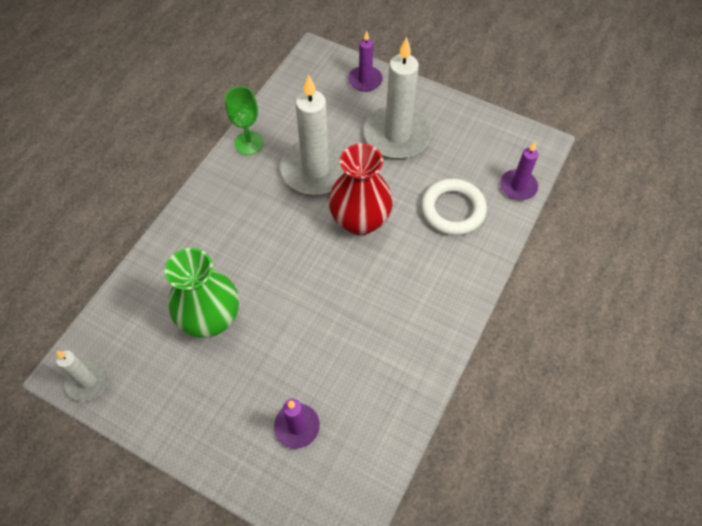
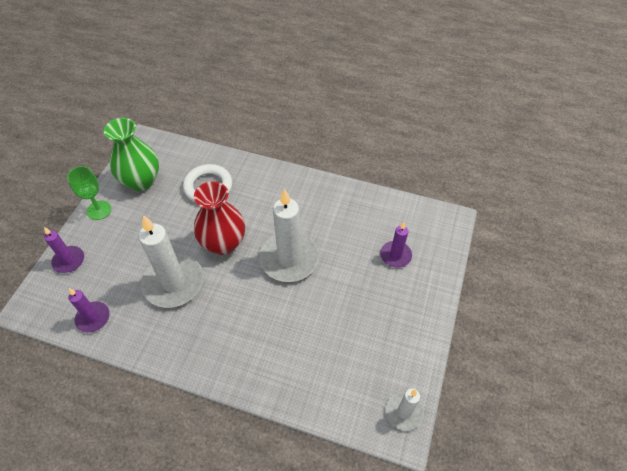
camera: 100 degrees left, 5 degrees down
green vase [165,248,239,338] -> green vase moved to [104,118,159,191]
green goblet [225,86,264,155] -> green goblet moved to [67,166,111,220]
white candle [364,37,432,159] -> white candle moved to [259,188,319,282]
purple candle [500,142,538,200] -> purple candle moved to [68,288,110,333]

